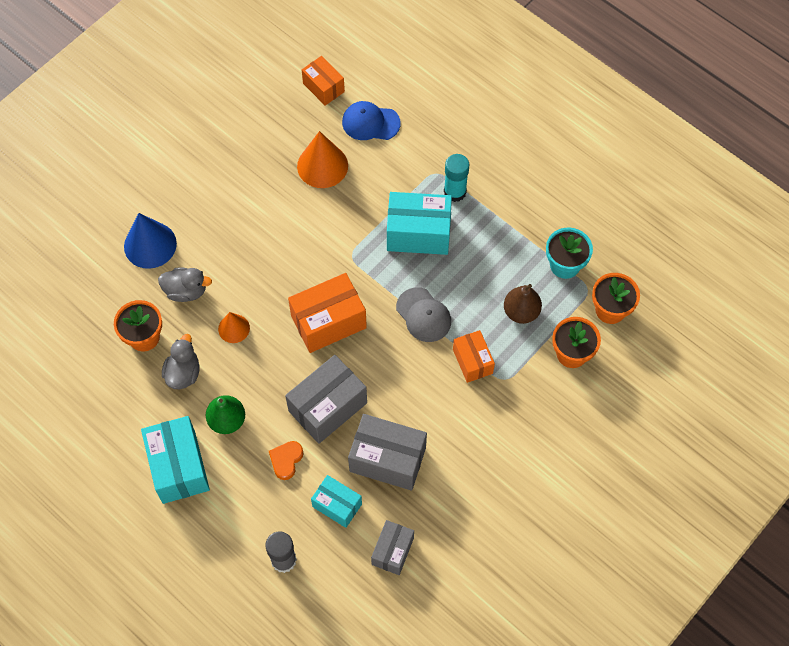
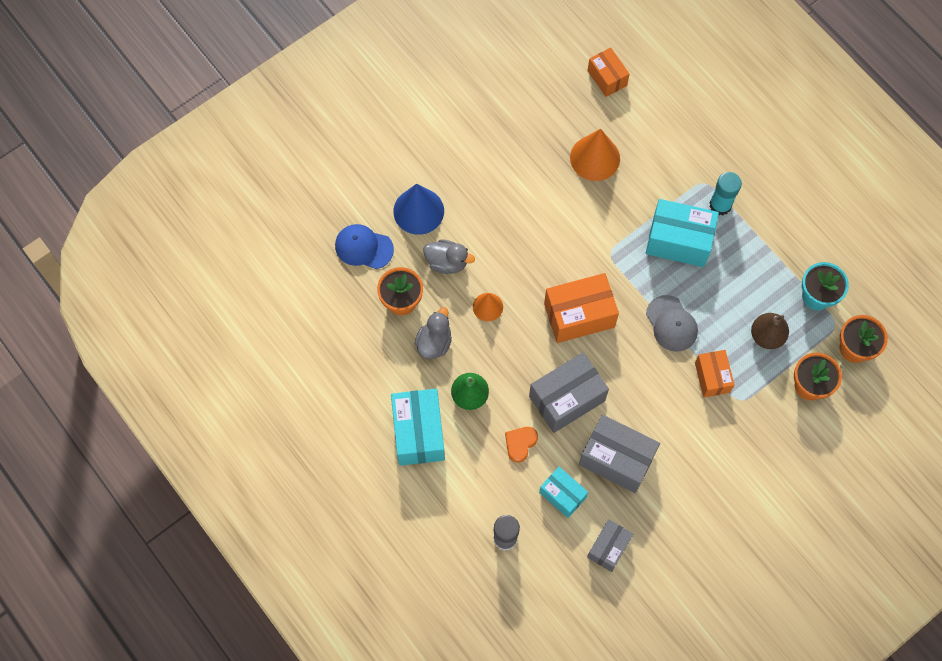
camera: 10 degrees right, 5 degrees up
blue cap [342,101,400,140] -> blue cap moved to [335,224,394,269]

